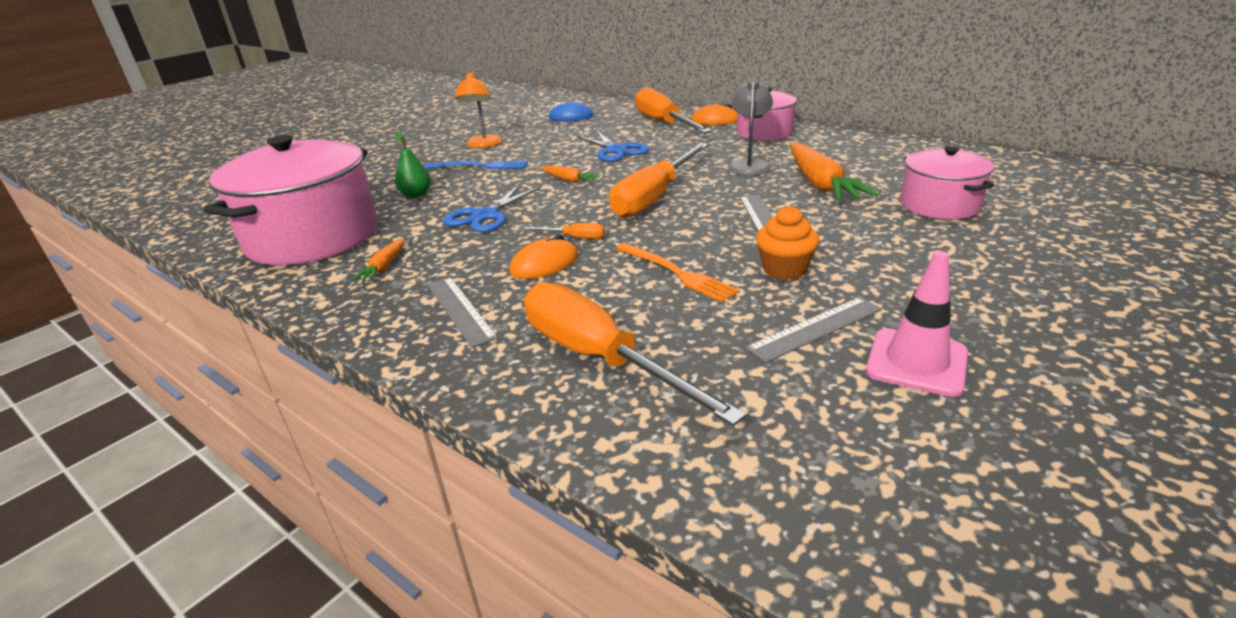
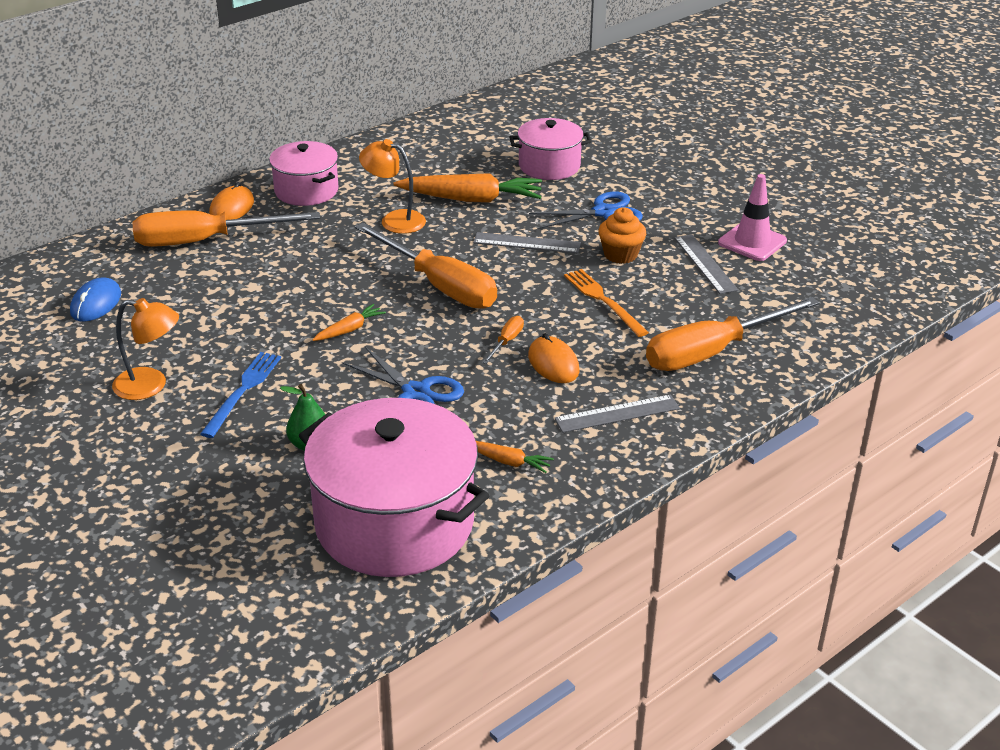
camera: 80 degrees left, 5 degrees up
blue scissors [577,130,649,162] -> blue scissors moved to [529,192,643,229]
orange fork [616,243,740,303] -> orange fork turned 90 degrees counterclockwise [564,269,649,337]
grey lamp [728,78,773,176] -> orange lamp [359,139,426,234]

